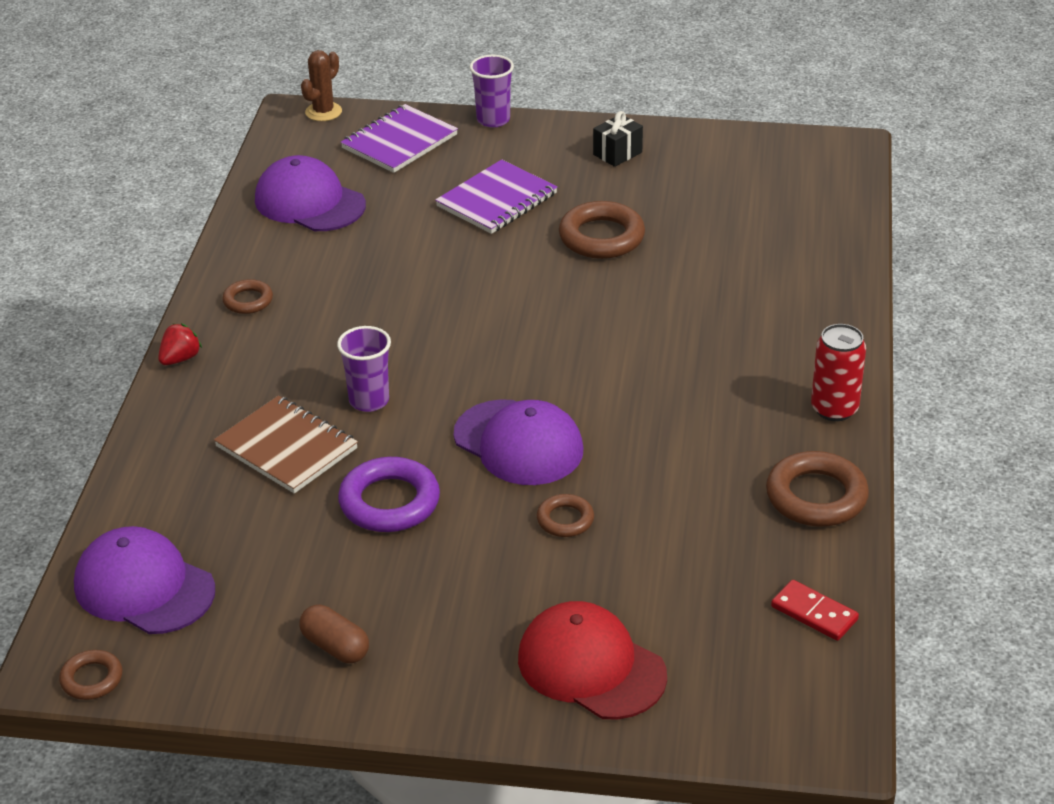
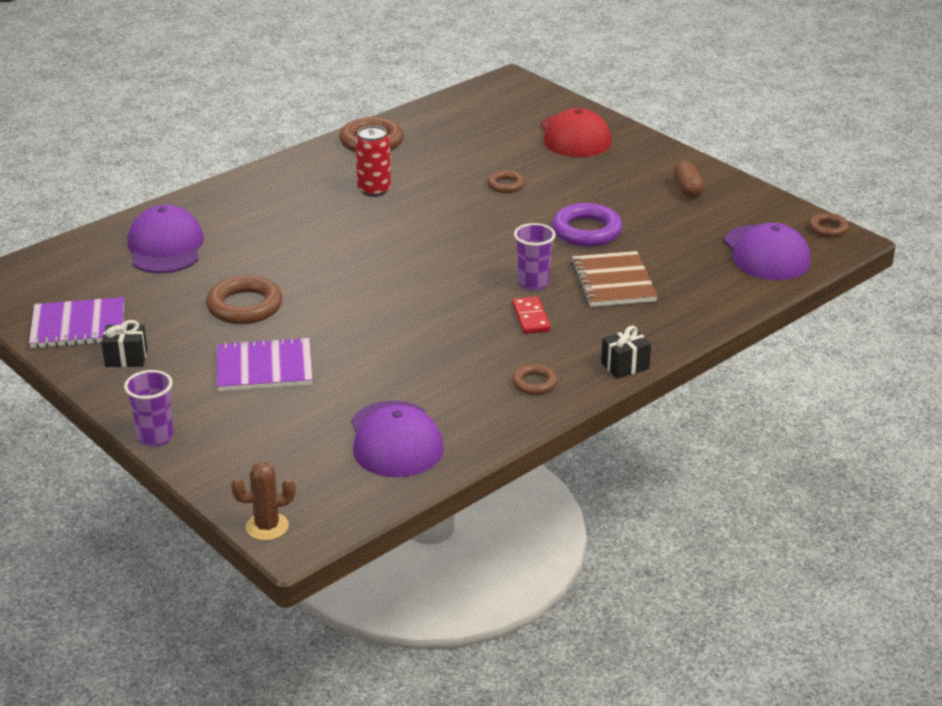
camera: 140 degrees left, 5 degrees down
red strawberry [158,323,202,365] -> black gift [601,326,651,379]
purple notebook [341,104,458,173] -> purple notebook moved to [29,297,124,348]
purple cap [454,399,583,485] -> purple cap moved to [128,205,204,273]
red domino [771,580,859,641] -> red domino moved to [512,296,551,334]
red can [811,324,866,421] -> red can moved to [355,126,391,197]

